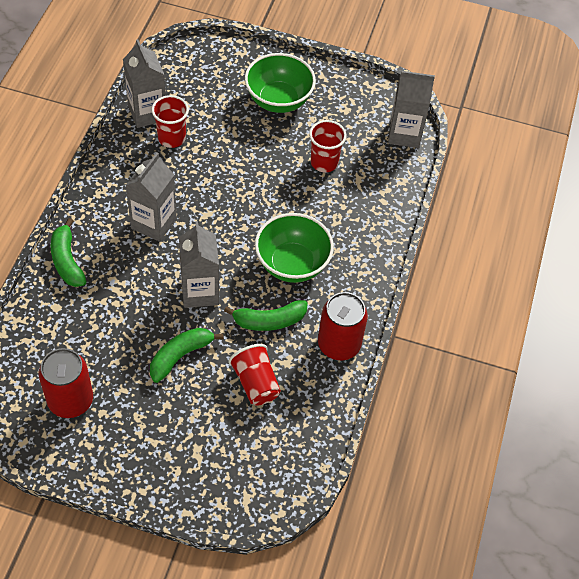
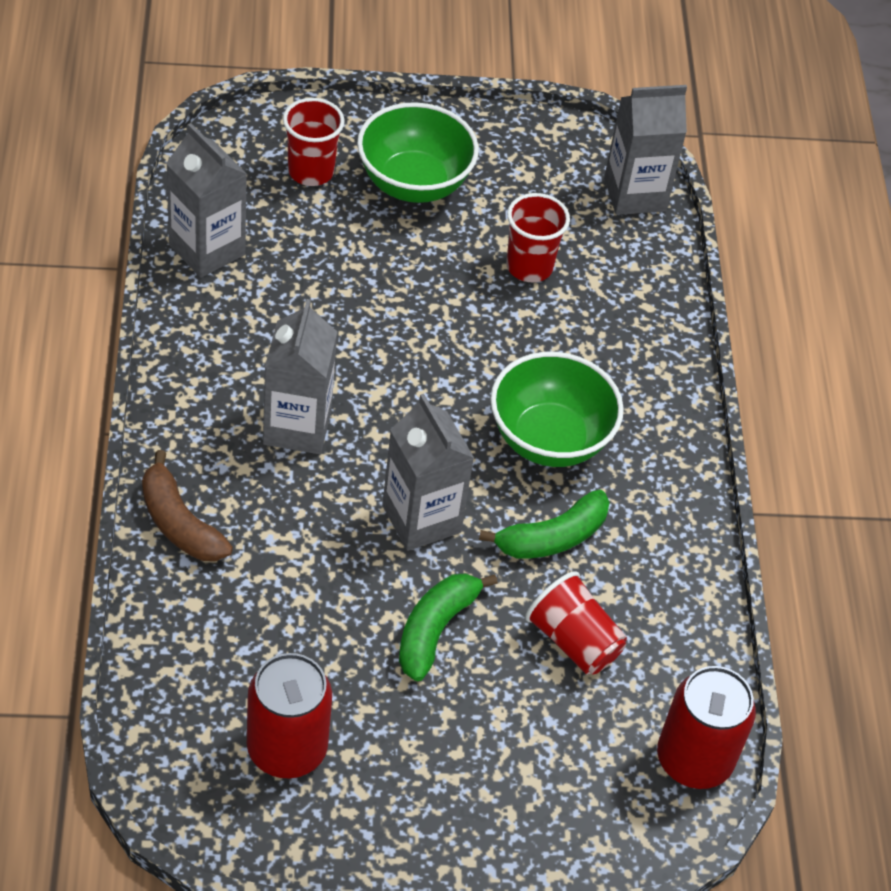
camera: 20 degrees left, 5 degrees down
green banana [51,218,87,287] -> brown banana [142,450,233,561]
red cup [152,95,189,148] -> red cup moved to [283,98,345,186]
red can [318,292,368,360] -> red can moved to [657,666,756,789]

